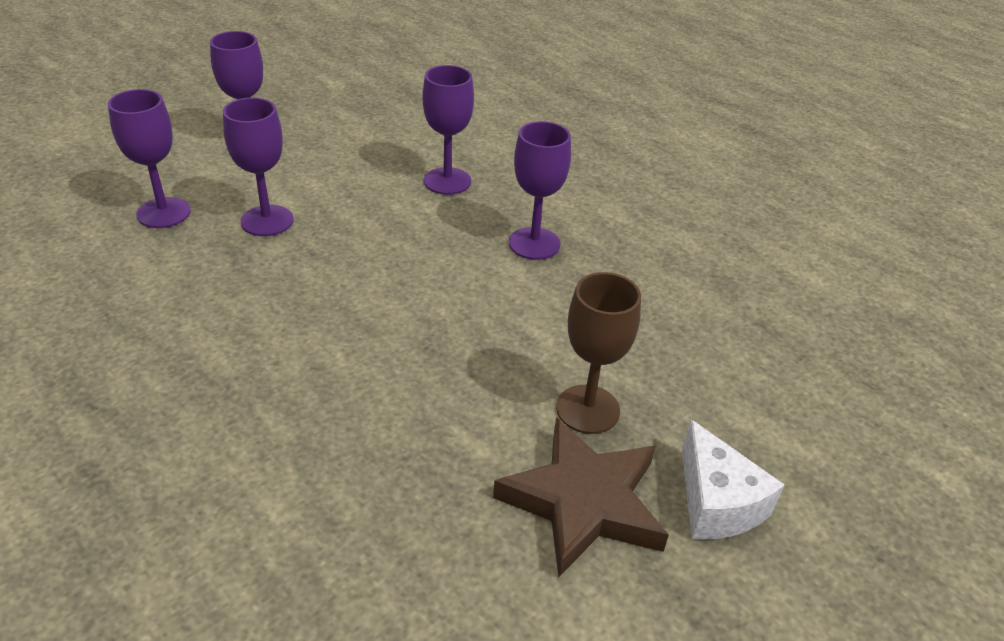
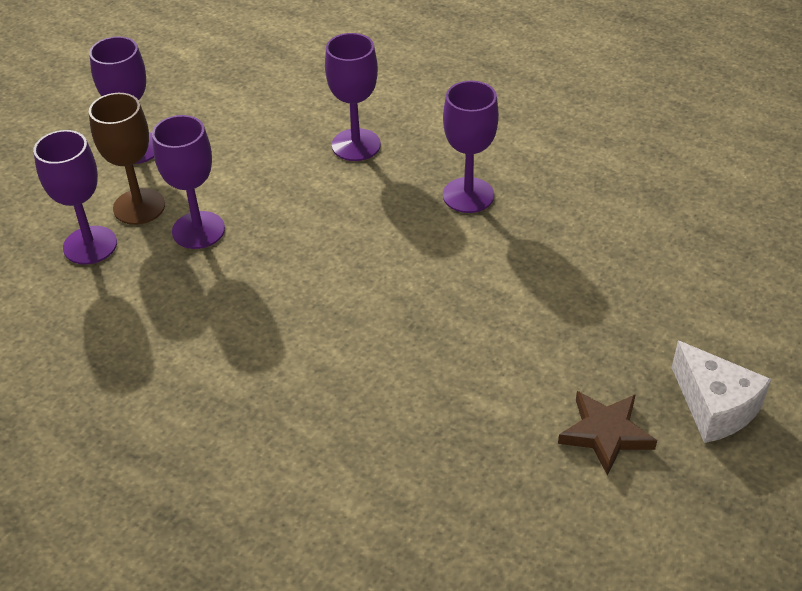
camera: 10 degrees left, 5 degrees up
brown star [493,417,669,578] -> brown star [558,391,657,476], size x0.63
brown goblet [556,272,641,434] -> brown goblet moved to [89,93,165,225]

